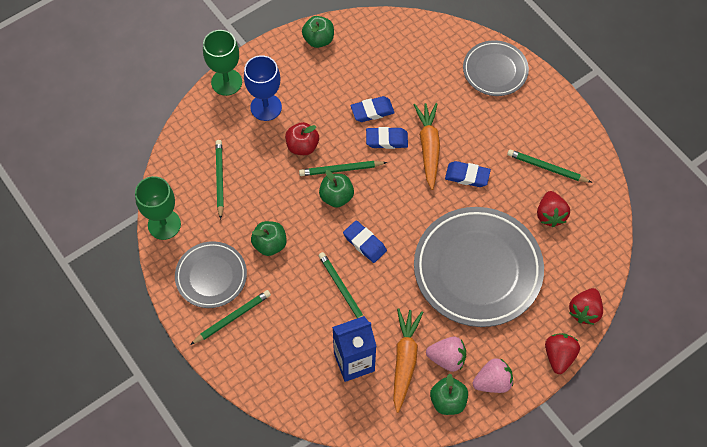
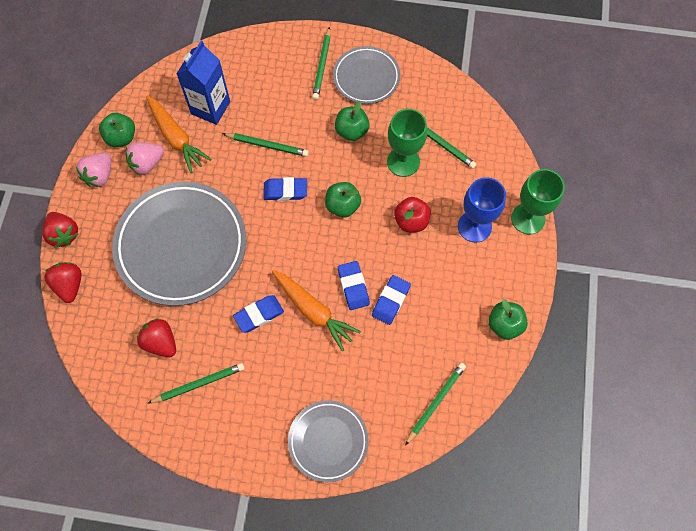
camera: 135 degrees right, 5 degrees up
green goblet [135,176,181,240] -> green goblet moved to [387,109,427,177]
green pencil [299,161,387,176] -> green pencil moved to [405,363,466,446]
blue eraser [366,127,408,149] -> blue eraser turned 60 degrees counterclockwise [338,261,370,310]

